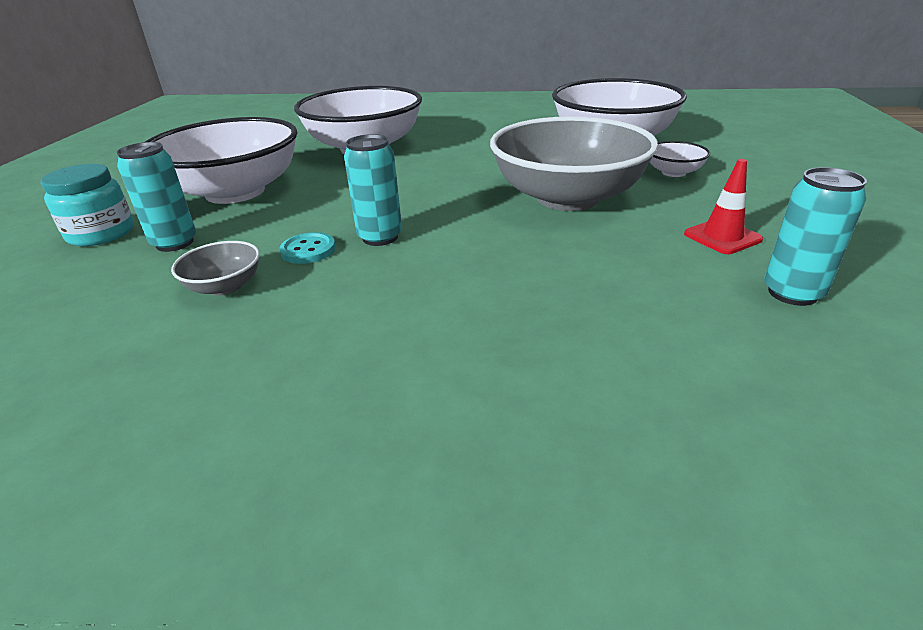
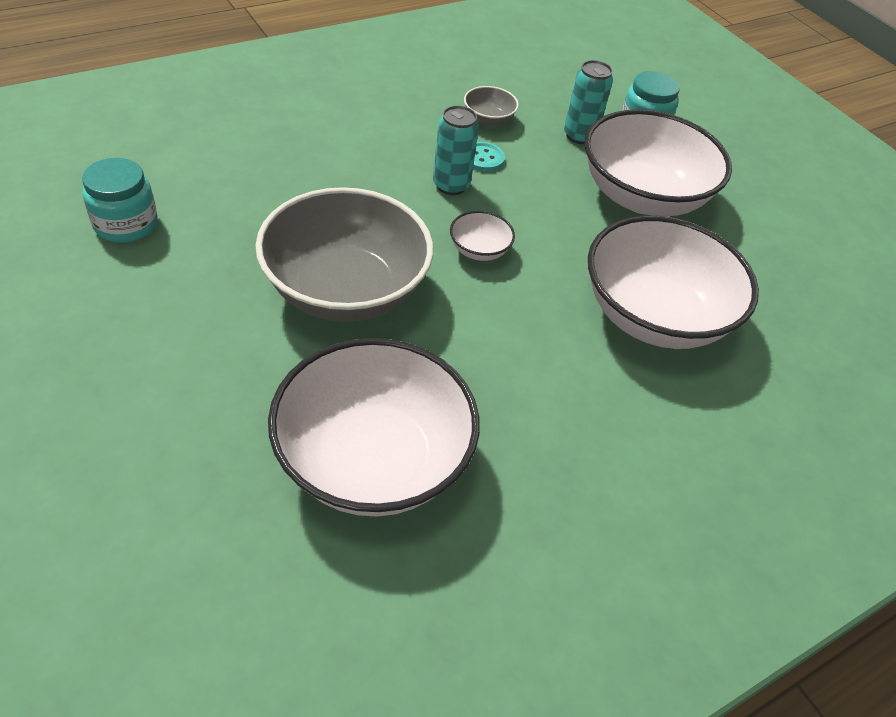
camera: 135 degrees right, 15 degrees up
white bowl [650,141,710,177] -> white bowl moved to [450,211,515,261]
red traffic cone [684,159,763,254] -> none
turquoise can [764,167,867,306] -> turquoise jar [82,158,157,243]

